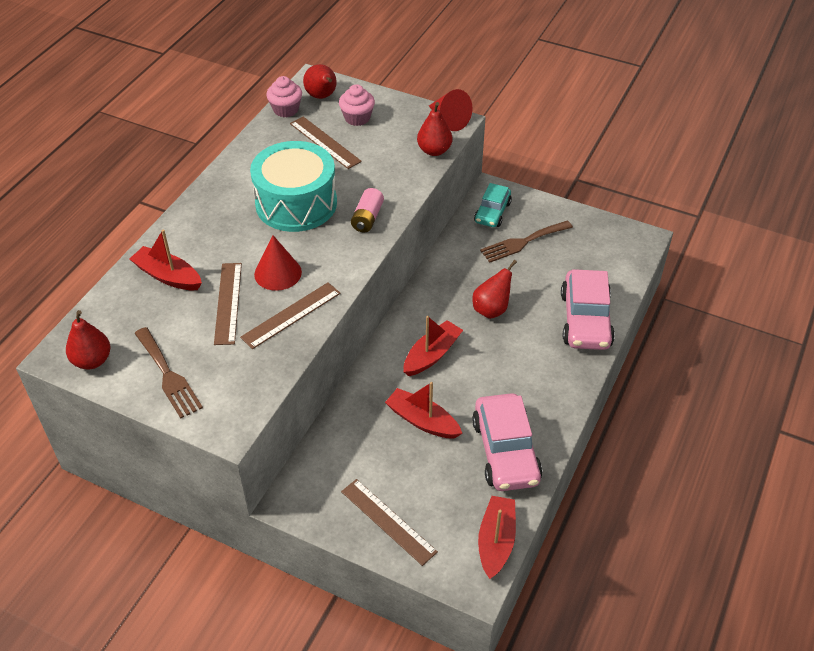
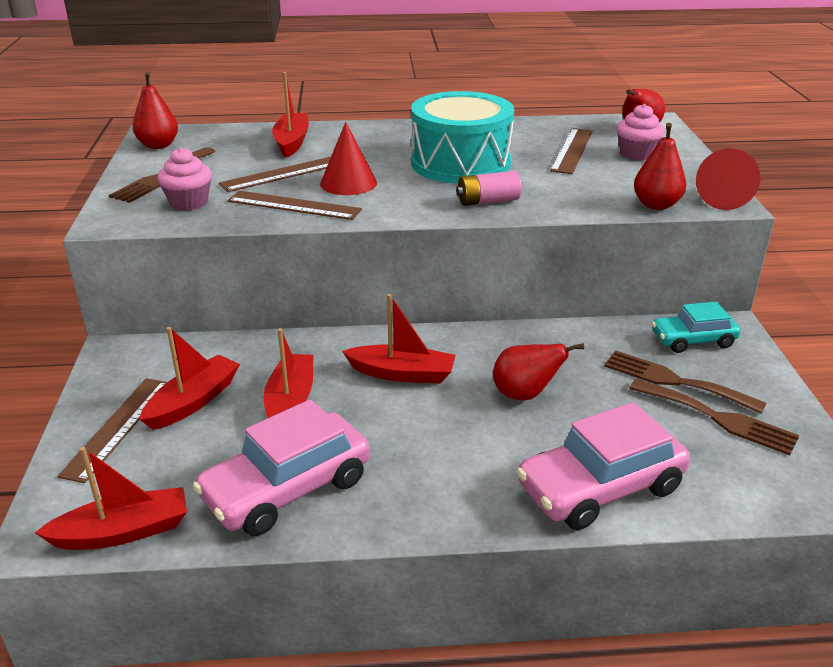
camera: 60 degrees right, 15 degrees down
pink cupcake [266,76,302,117] -> pink cupcake moved to [158,147,212,210]
none -> red boat [139,327,240,430]
none -> brown fork [629,379,799,455]

